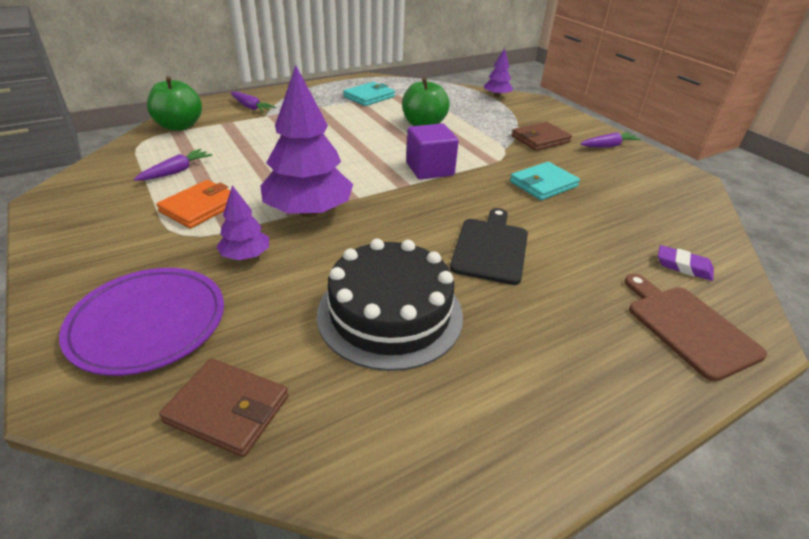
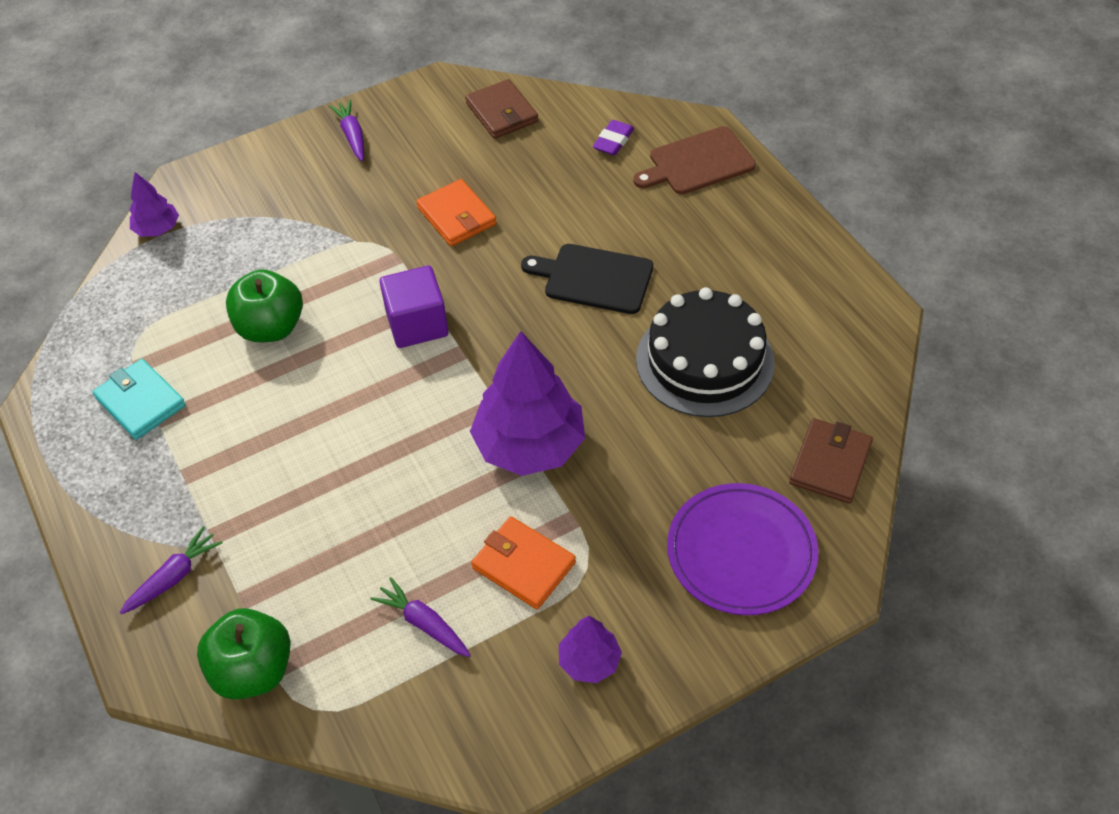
camera: 85 degrees left, 15 degrees up
purple tree [216,185,269,260] -> purple tree moved to [559,616,622,683]
turquoise wallet [510,162,580,200] -> orange wallet [416,179,497,246]
brown wallet [511,122,572,151] -> brown wallet moved to [465,79,538,139]

